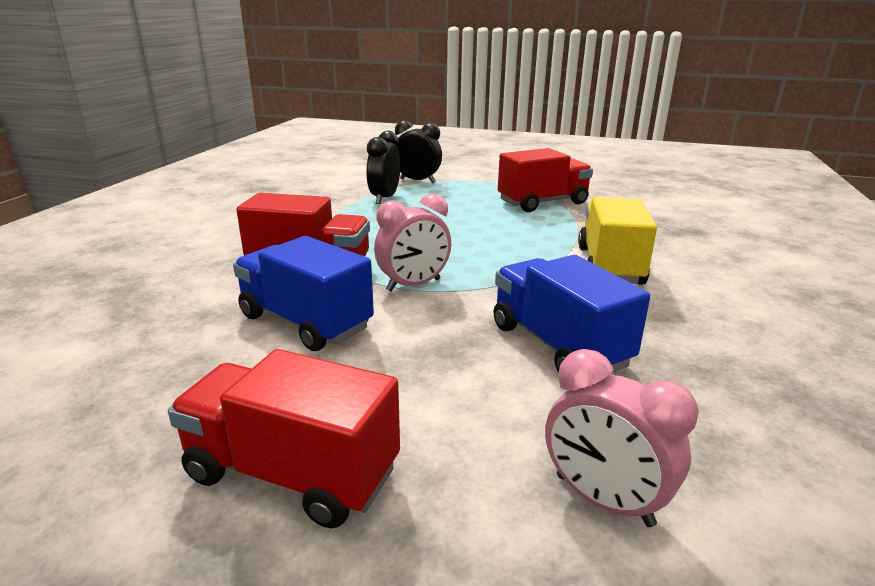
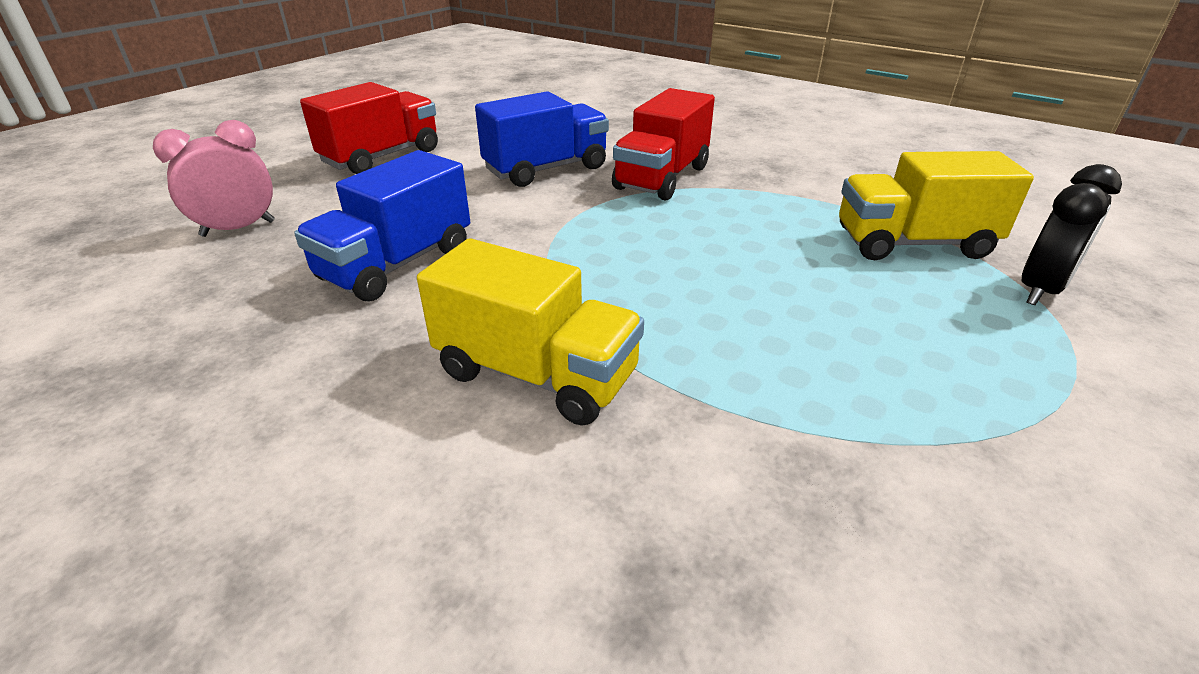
camera: 110 degrees right, 10 degrees up
black clock [366,131,400,204] -> yellow truck [839,151,1034,260]
pink clock [374,194,451,292] -> none
blue truck [493,255,650,373] -> blue truck turned 135 degrees clockwise [294,150,470,301]
red truck [498,148,593,212] -> none

